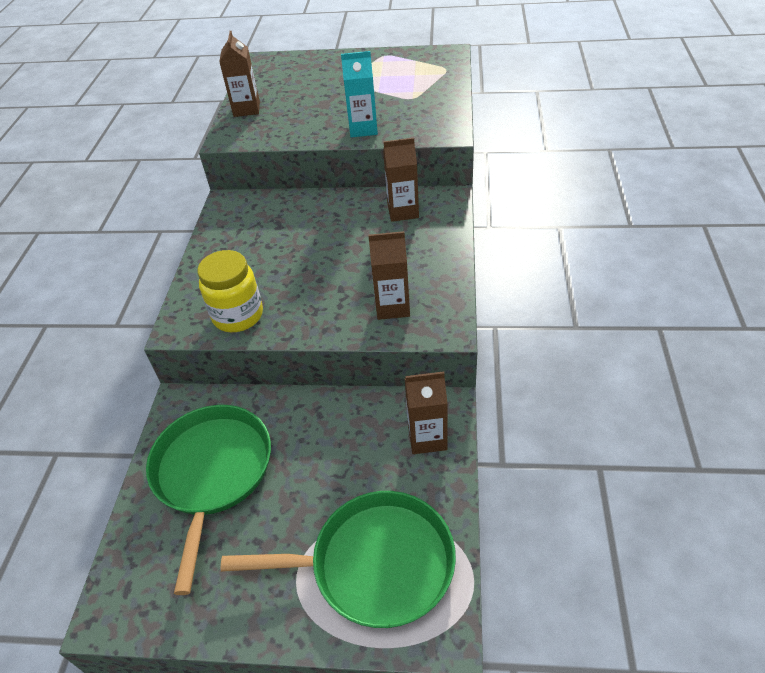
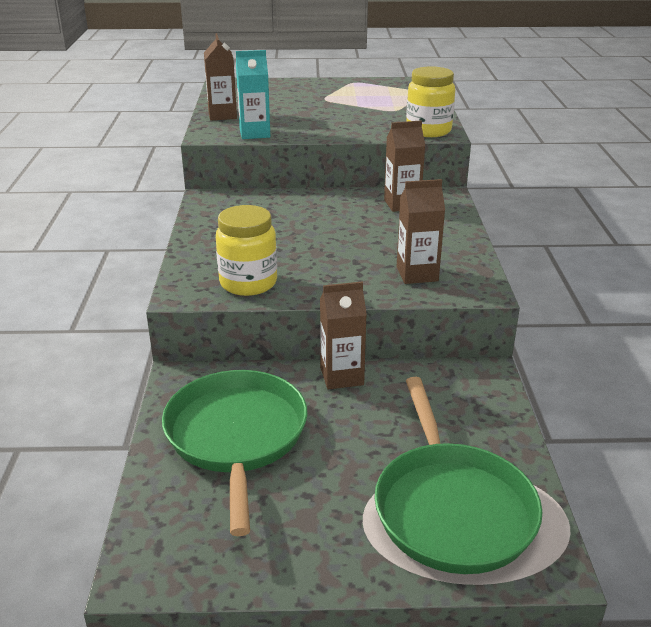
camera: 10 degrees left, 15 degrees down
green pan [221,491,456,628] -> green pan turned 90 degrees clockwise [374,377,542,574]
turquoise carton [341,51,378,137] -> turquoise carton moved to [236,50,270,139]
brown carton [404,371,448,454] -> brown carton moved to [320,281,367,389]
none -> yellow jar [406,66,455,137]

